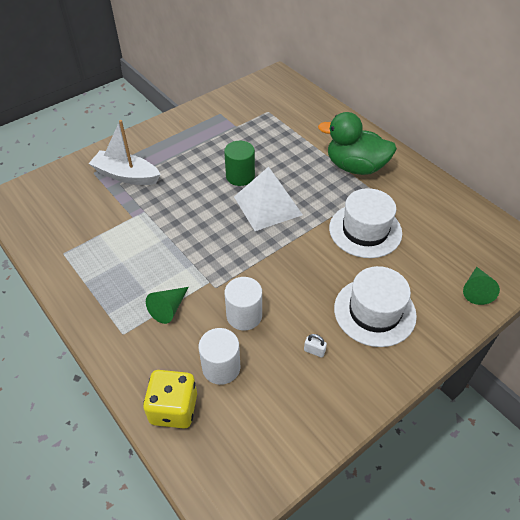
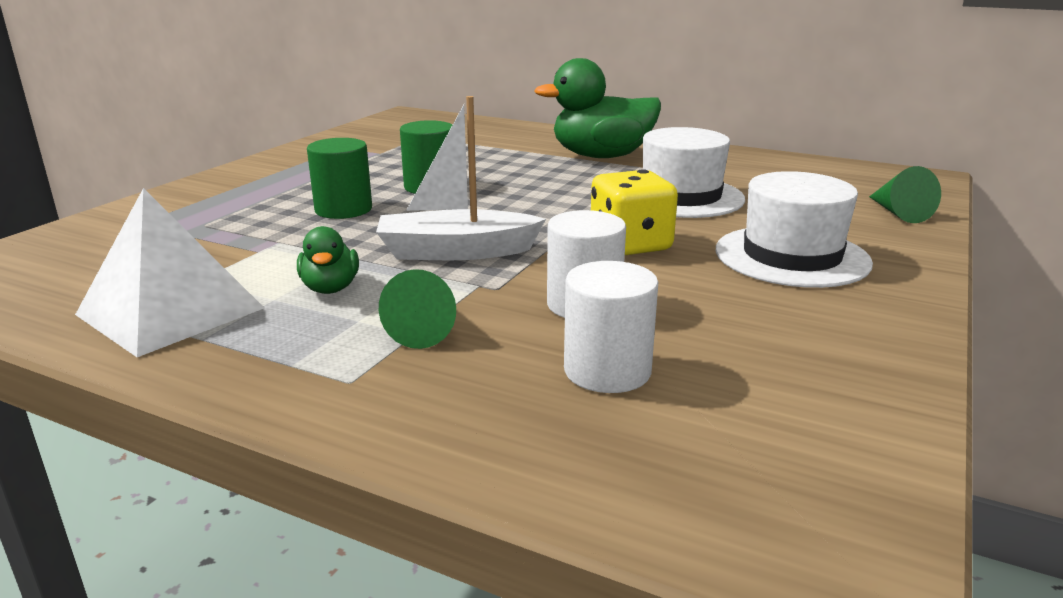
camera: 25 degrees left, 25 degrees down
white boat [89,120,161,185] -> white boat moved to [376,96,546,260]
yellow dice [143,370,197,429] -> yellow dice moved to [591,169,678,255]
white pyramid [234,167,303,231] -> white pyramid moved to [75,188,264,357]
white padlock [304,334,327,358] -> none
none -> green duck [297,226,359,294]
none -> green cylinder [307,138,372,219]

